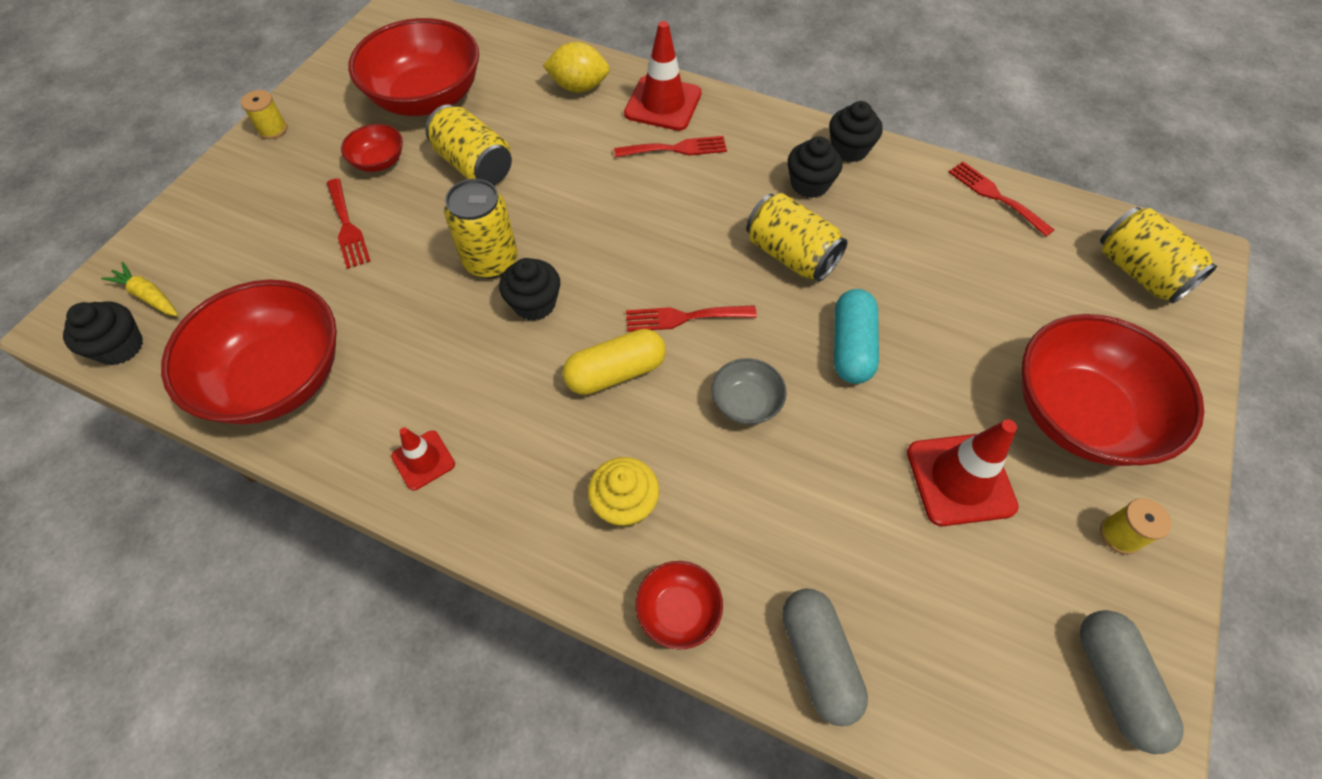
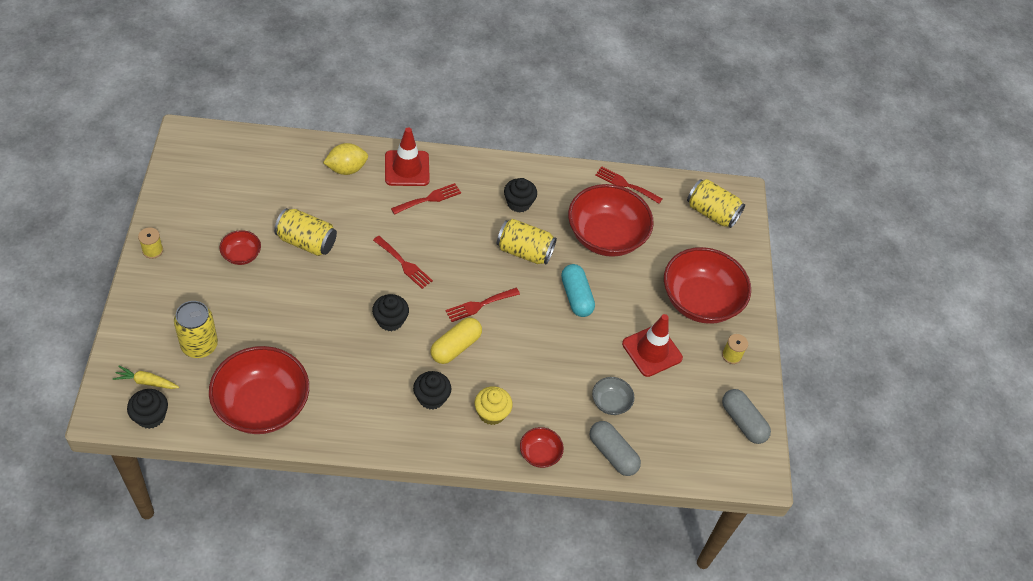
camera: 30 degrees left, 5 degrees down
red fork [327,178,371,269] -> red fork moved to [373,236,433,289]
red bowl [348,18,479,116] -> red bowl moved to [568,184,654,257]
red traffic cone [391,427,455,490] -> none
yellow can [444,179,518,279] -> yellow can moved to [174,301,218,358]
grey bowl [711,358,787,425] -> grey bowl moved to [592,377,634,415]
black cupcake [829,101,883,162] -> black cupcake moved to [413,371,452,410]

